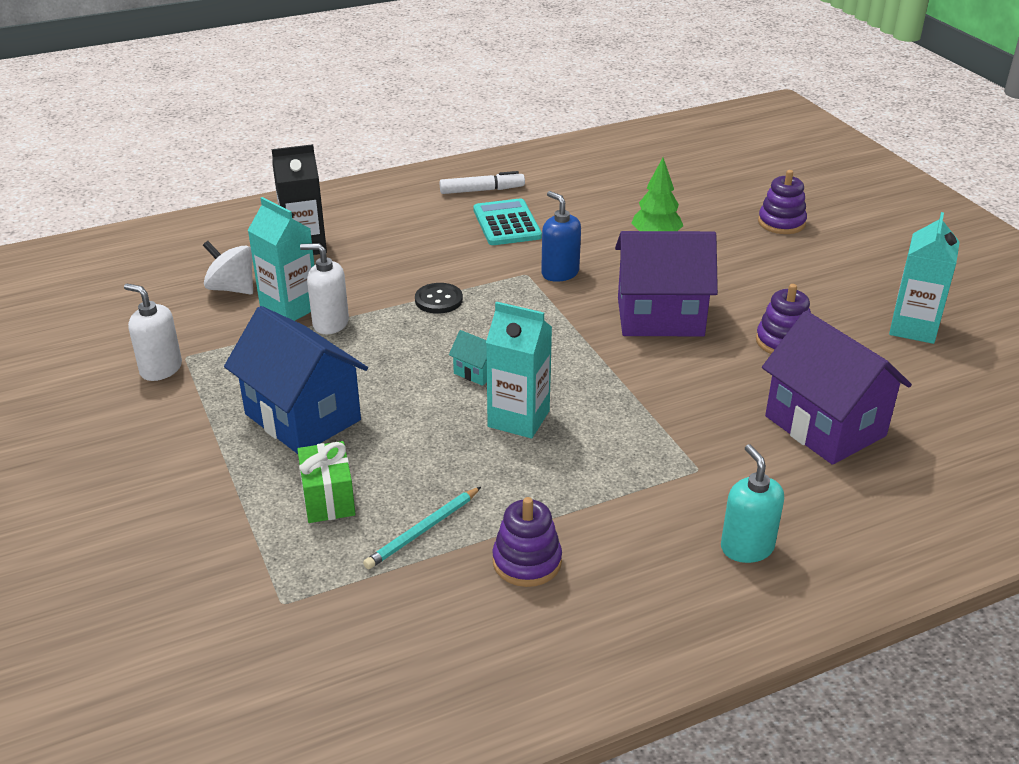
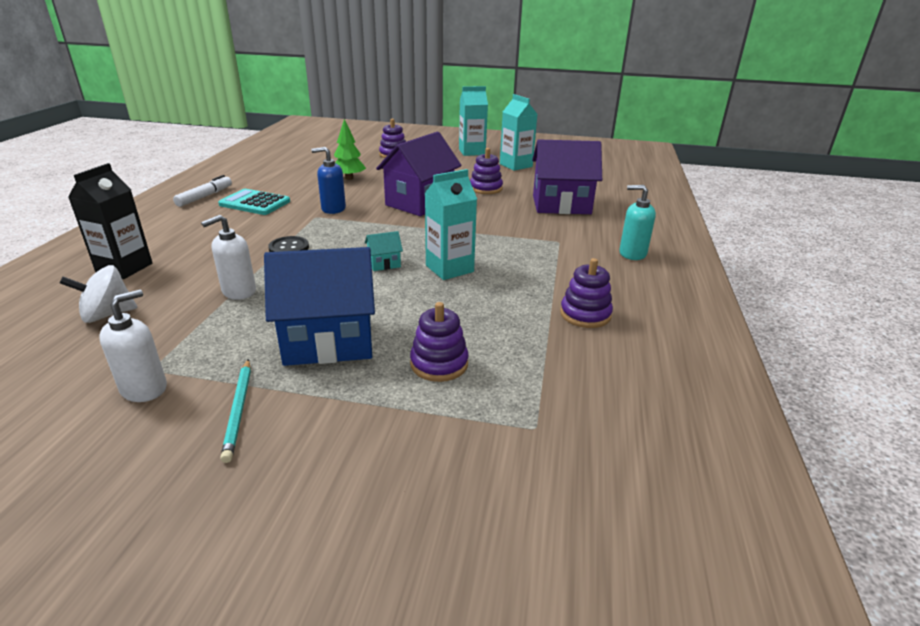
camera: 55 degrees left, 5 degrees down
white soap dispenser [124,284,182,381] -> white soap dispenser turned 150 degrees clockwise [99,289,167,402]
turquoise carton [248,197,315,321] -> turquoise carton moved to [459,86,488,156]
green gift [297,441,355,523] -> purple stacking toy [410,302,469,382]
turquoise pencil [363,487,481,569] -> turquoise pencil moved to [220,359,251,463]

